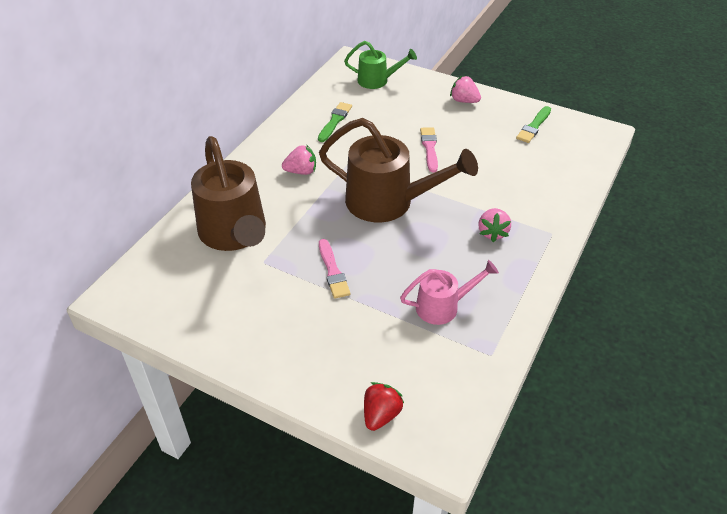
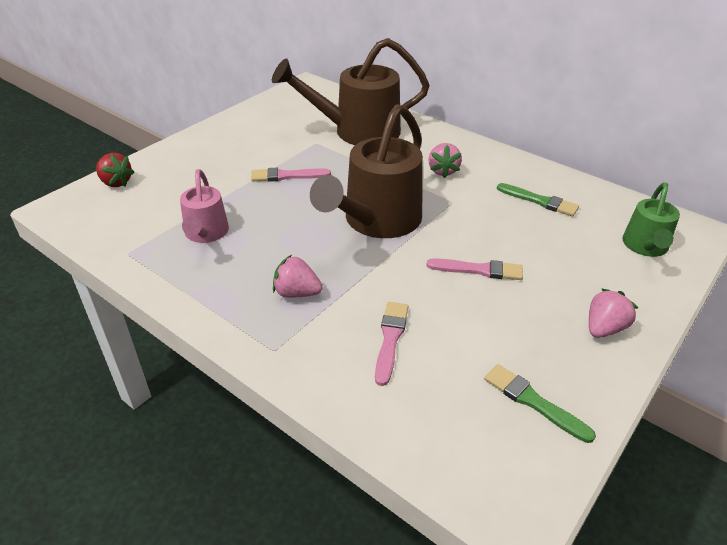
camera: 100 degrees right, 5 degrees down
none -> pink brush [375,302,408,386]

